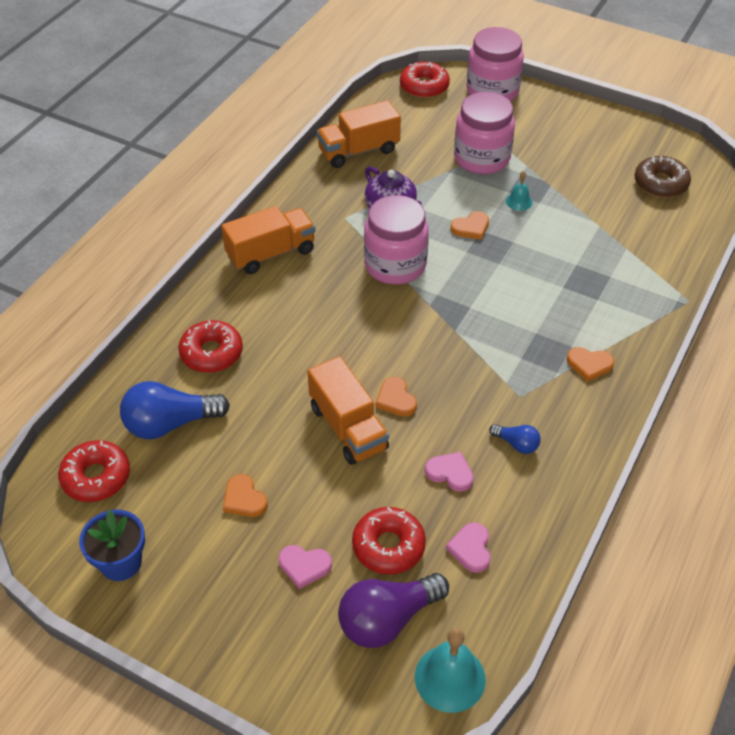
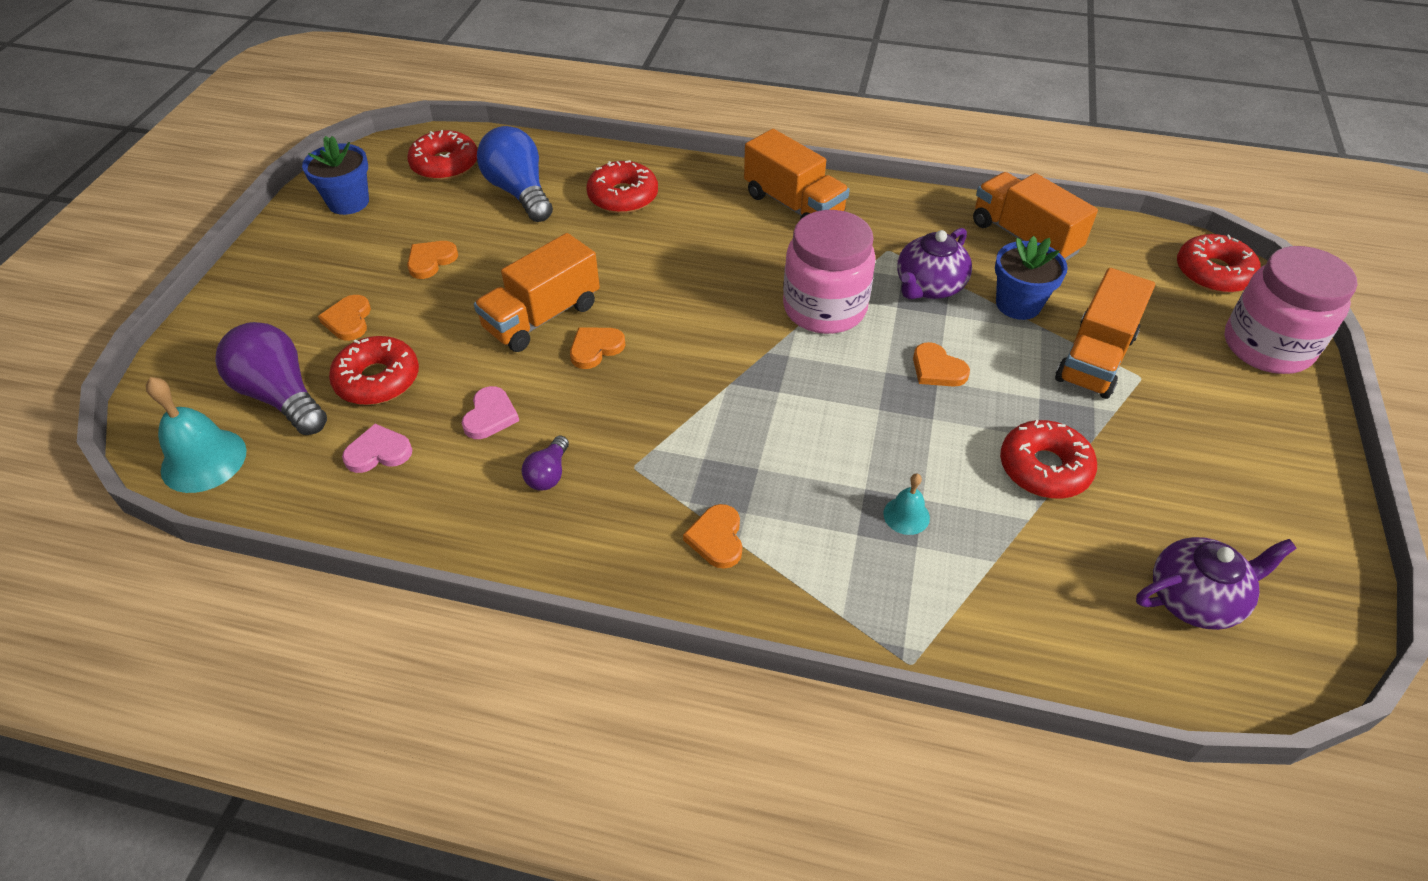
camera: 75 degrees right, 0 degrees up
pink heart [279,545,332,589] -> orange heart [318,295,371,341]
pink jar [454,92,515,174] -> orange truck [1055,268,1155,399]
blue light bulb [489,424,541,454] -> purple light bulb [521,436,569,491]
turquoise bell [506,171,532,211] -> turquoise bell moved to [883,474,930,535]
brown donut [635,156,691,198] -> purple teapot [1136,537,1297,630]
none -> blue flower pot [995,236,1068,320]
none -> red donut [1000,420,1097,499]

